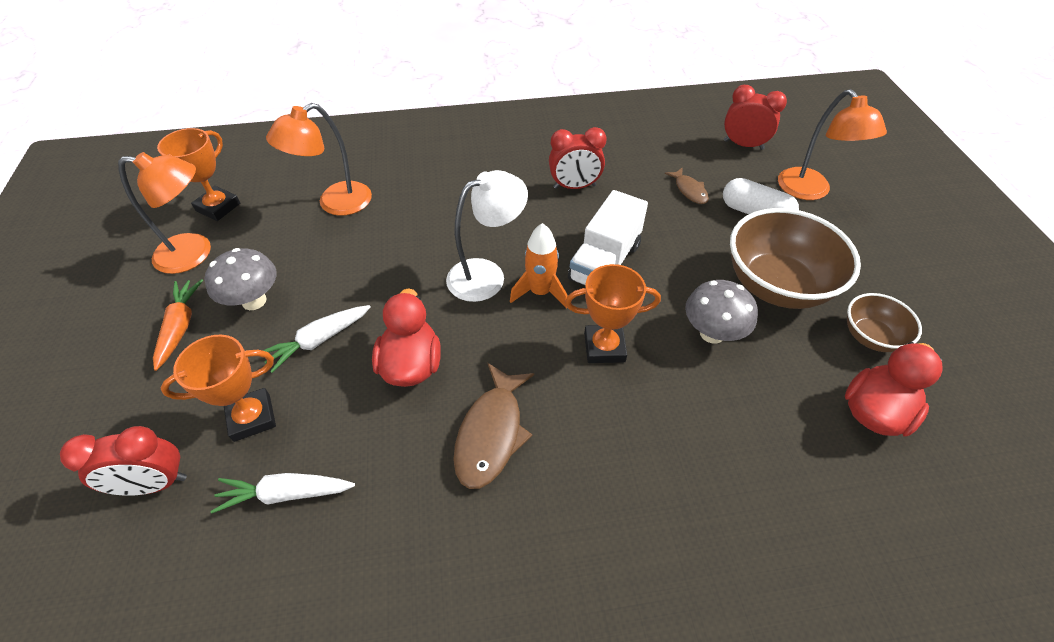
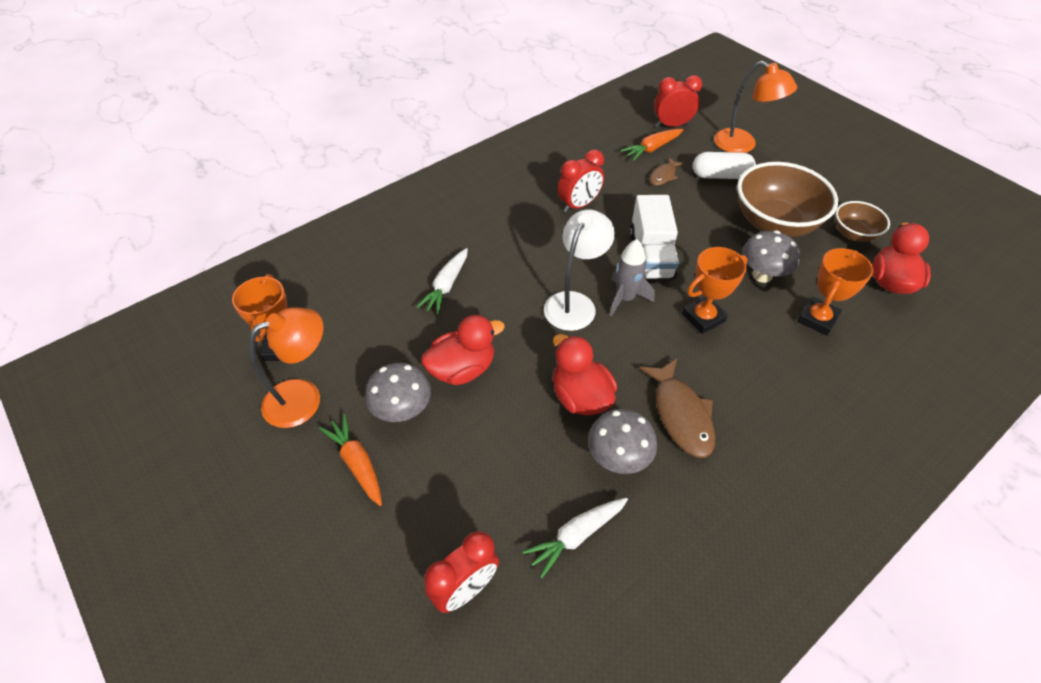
camera: 30 degrees left, 0 degrees up
orange trophy [161,334,276,442] -> orange trophy moved to [797,248,873,336]
white carrot [263,305,370,373] -> white carrot moved to [416,248,468,314]
orange lamp [266,103,372,216] -> none
orange rocket [510,223,567,309] -> grey rocket [609,239,655,317]
brown fish [665,168,709,204] -> brown fish turned 90 degrees clockwise [650,157,684,186]
none -> red duck [421,315,505,385]
none -> grey mushroom [588,409,657,474]
none -> orange carrot [621,129,683,161]

